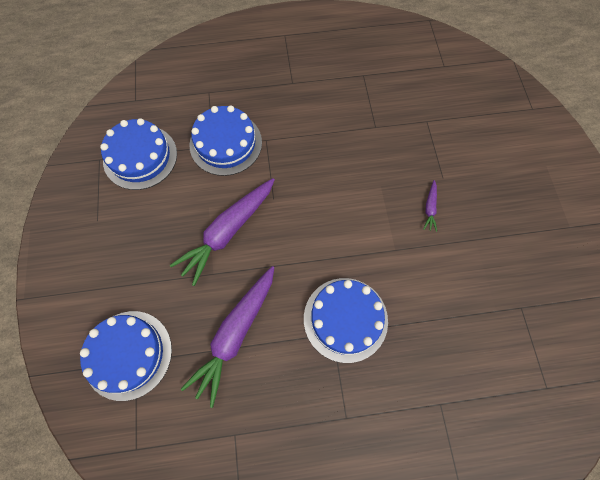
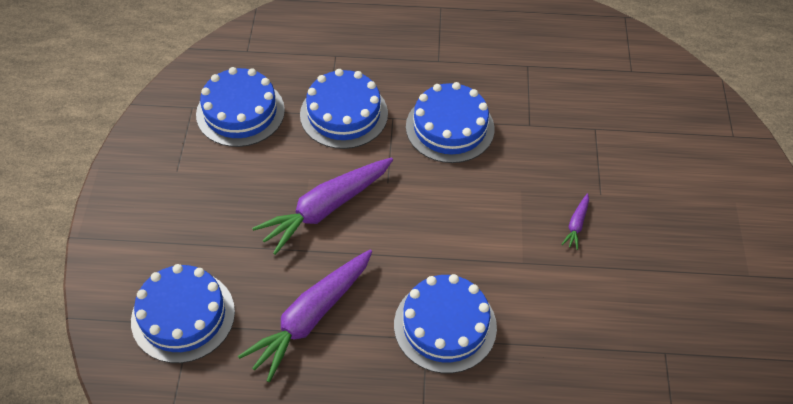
camera: 10 degrees right, 15 degrees down
none -> blue cake [406,82,495,163]

